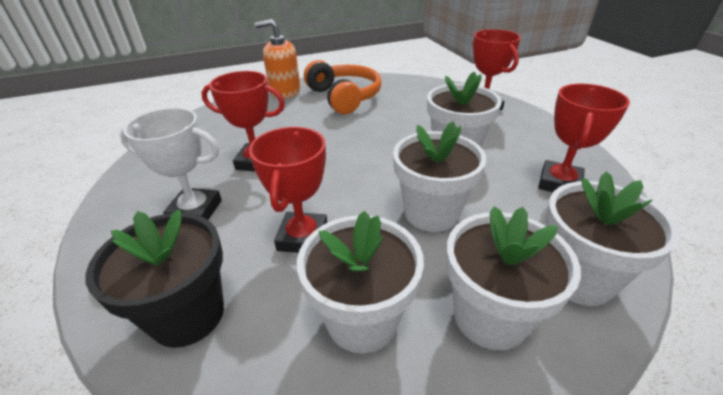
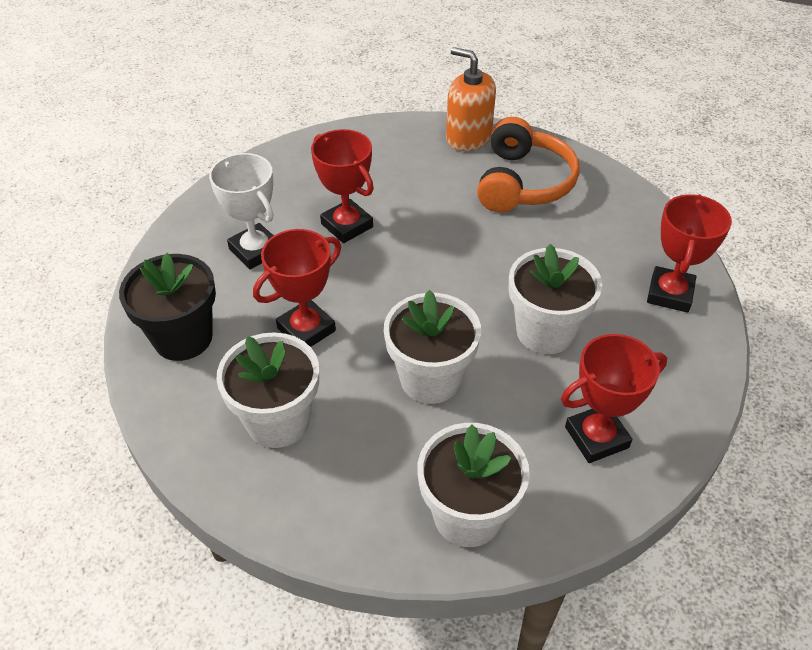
camera: 40 degrees right, 10 degrees up
white flower pot [446,206,581,350] -> none

